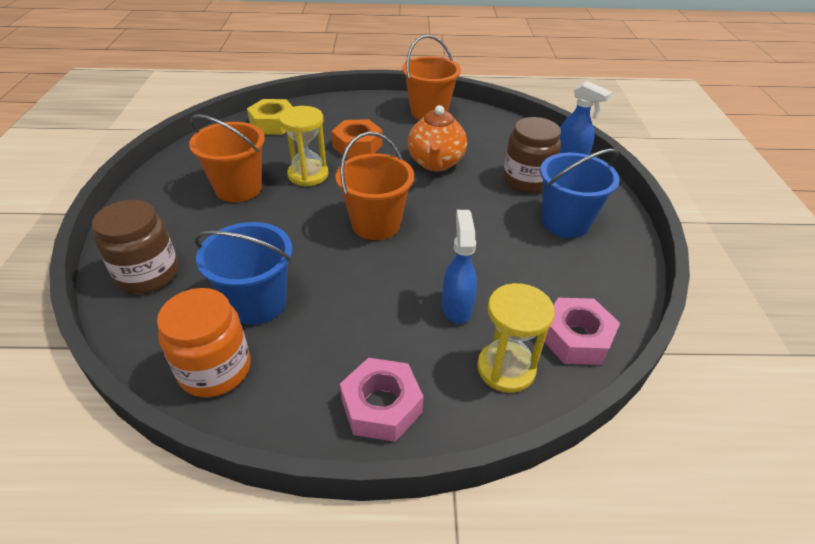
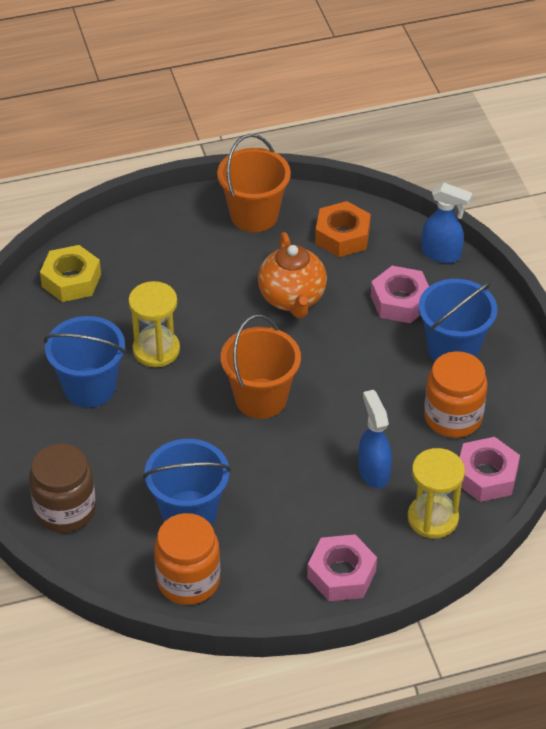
camera: 15 degrees left, 5 degrees up
orange bucket [189,114,265,202] -> blue bucket [44,316,126,408]
orange nut [331,119,383,158] -> orange nut moved to [315,201,371,257]
brown jar [503,117,561,193] -> pink nut [371,266,429,323]
none -> orange jar [424,351,488,438]

